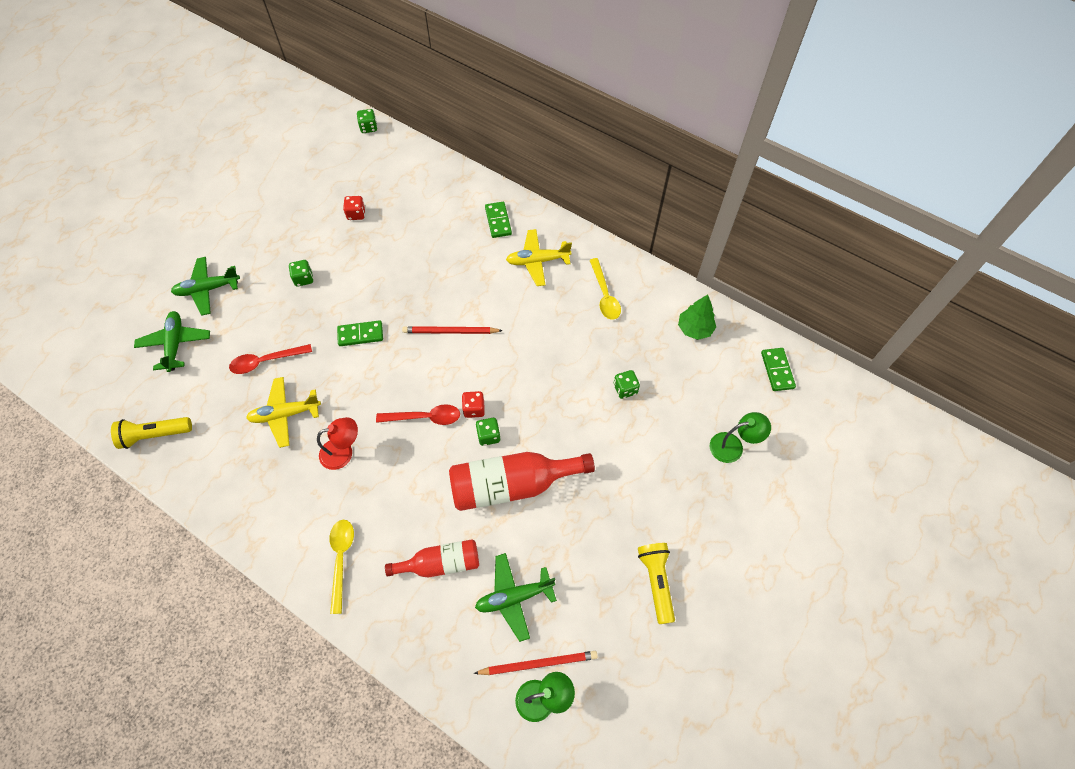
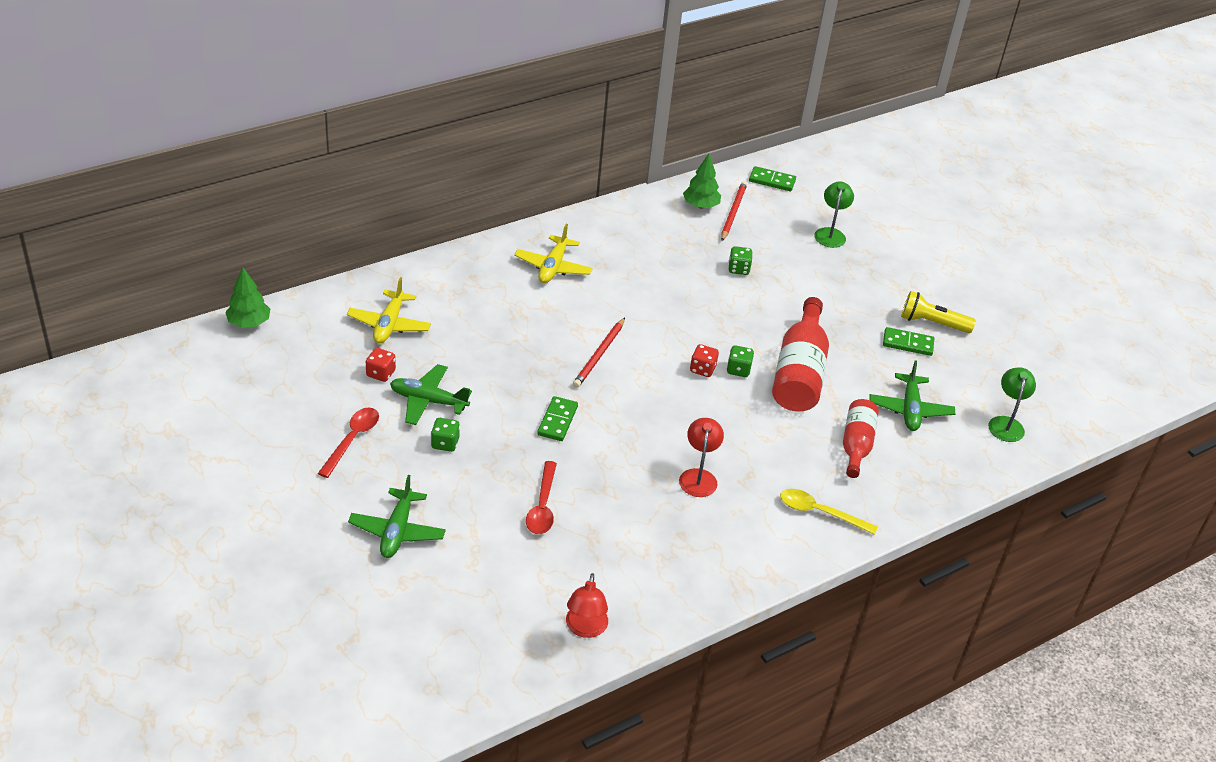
camera: 70 degrees left, 20 degrees down
yellow flashlight [111,417,192,449] -> red lamp [566,573,608,638]
green plane [134,311,210,372] -> green plane moved to [390,364,472,425]
yellow plane [246,377,321,448] -> yellow plane moved to [347,277,431,344]
green dice [357,109,377,133] -> green tree [225,267,270,328]
red spoon [376,404,460,425] -> red spoon moved to [318,408,379,478]
red pencil [474,651,598,675] -> red pencil moved to [721,181,747,241]
green domino [485,202,512,238] -> green domino moved to [883,327,934,356]
yellow spoon [589,258,621,320] -> none

